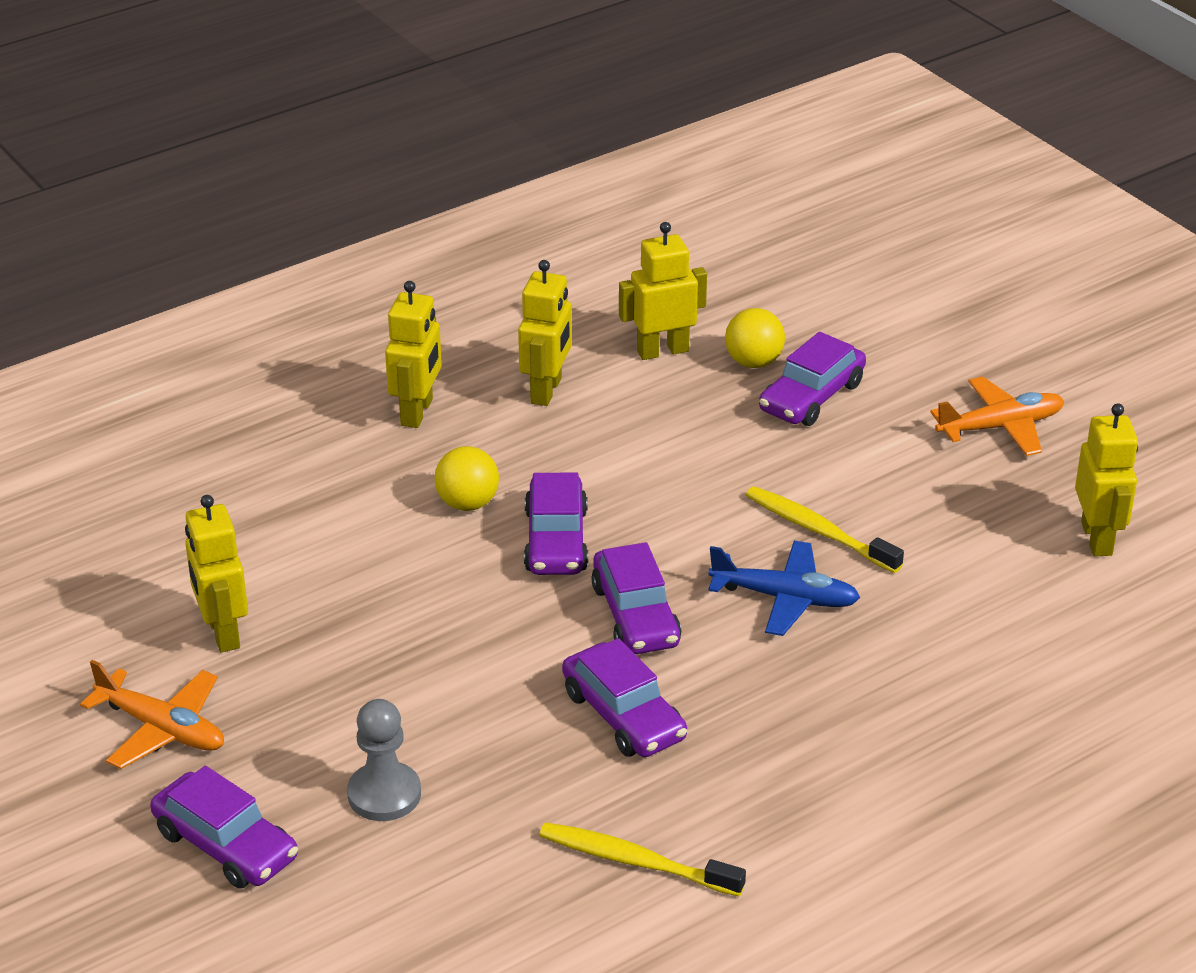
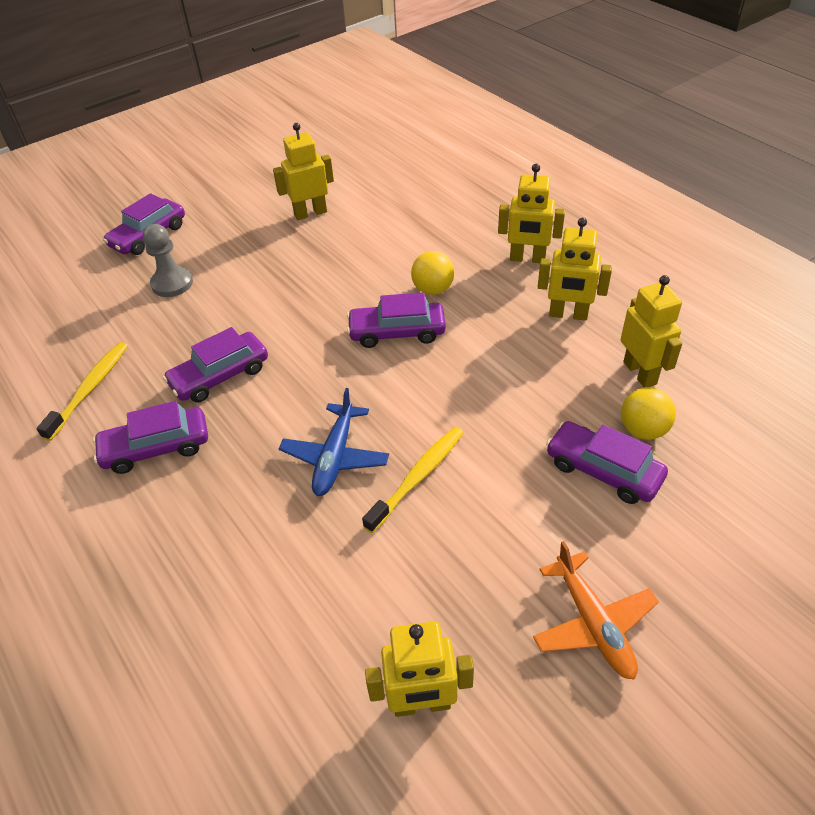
camera: 90 degrees right, 10 degrees up
orange plane [80,660,224,769] -> none
purple car [591,542,681,654] -> purple car moved to [93,401,208,474]

